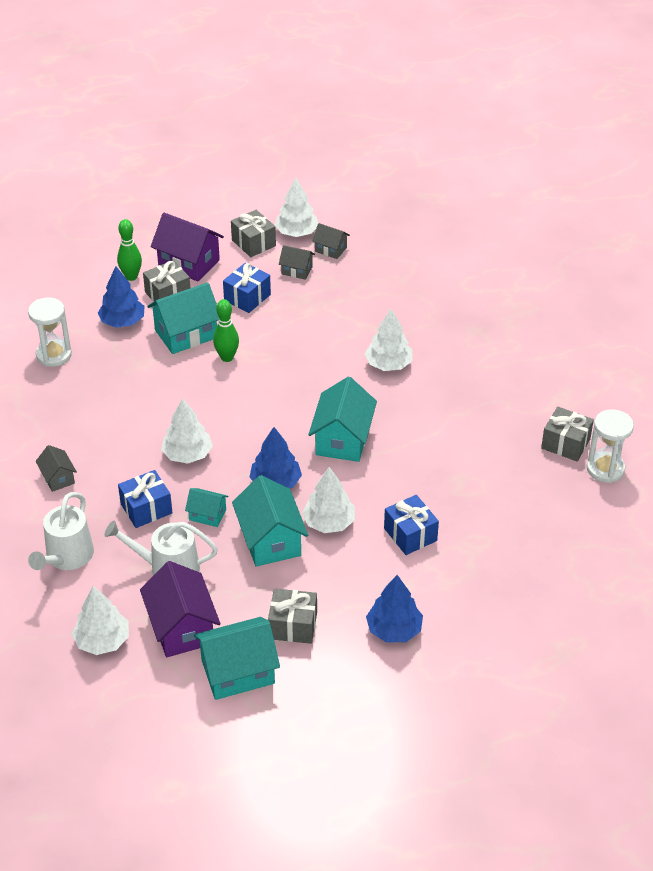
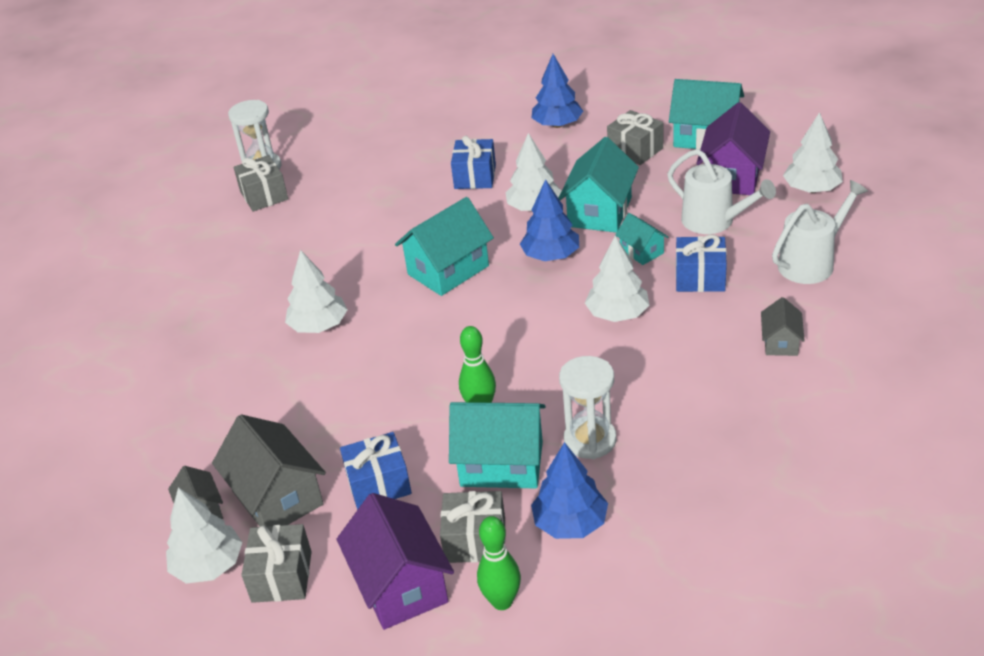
camera: 140 degrees left, 5 degrees down
white hourglass [28,297,72,367] -> white hourglass moved to [559,356,616,459]
grey house [279,245,315,280] -> grey house [212,414,326,527], size x1.86

